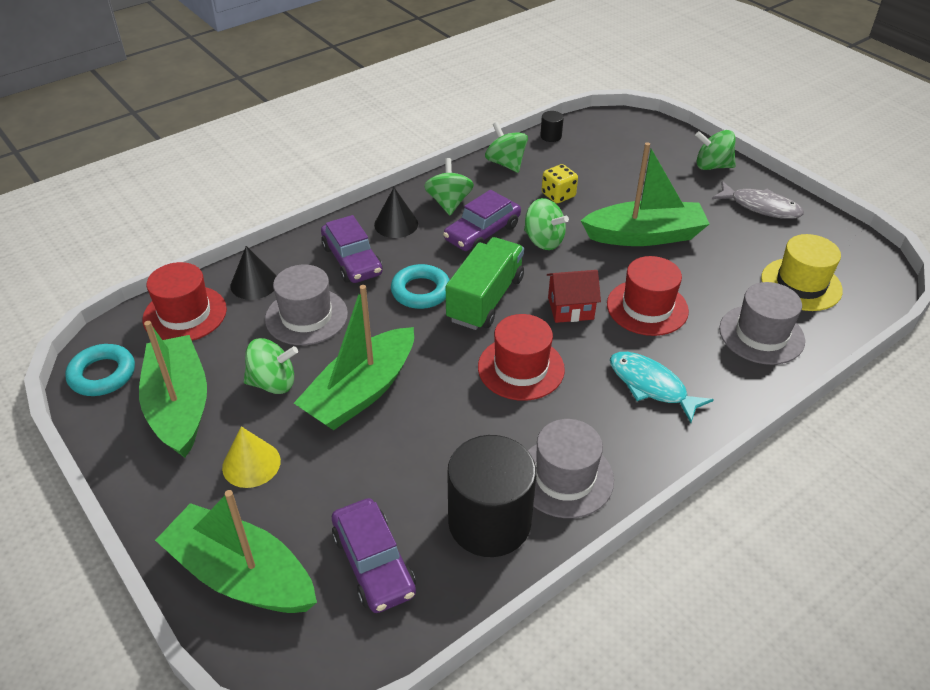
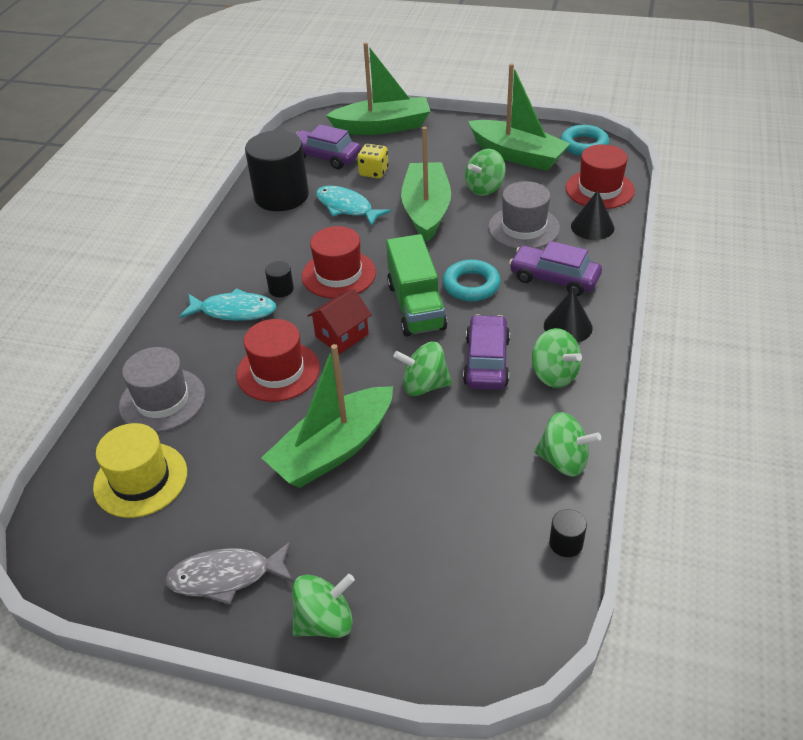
camera: 145 degrees right, 0 degrees up
yellow cone [222,427,281,488] -> none
grey hat [528,419,614,518] -> none
yellow dice [542,164,578,203] -> yellow dice moved to [357,144,389,178]
none -> black cylinder [265,261,294,297]
none -> turquoise fish [316,186,391,227]

